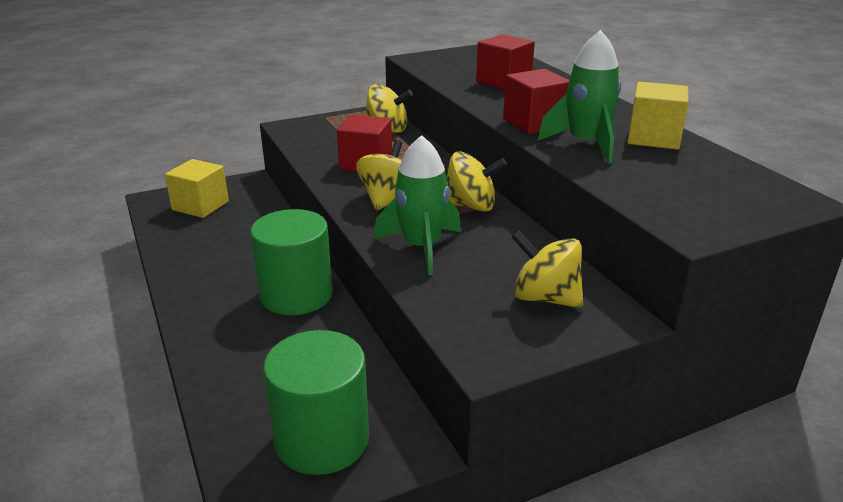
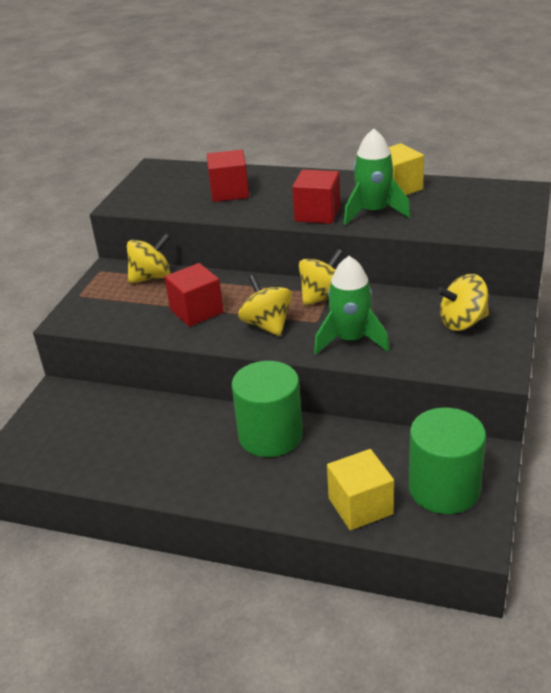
camera: 45 degrees left, 5 degrees up
yellow cube [165,159,229,218] -> yellow cube moved to [327,449,394,530]

